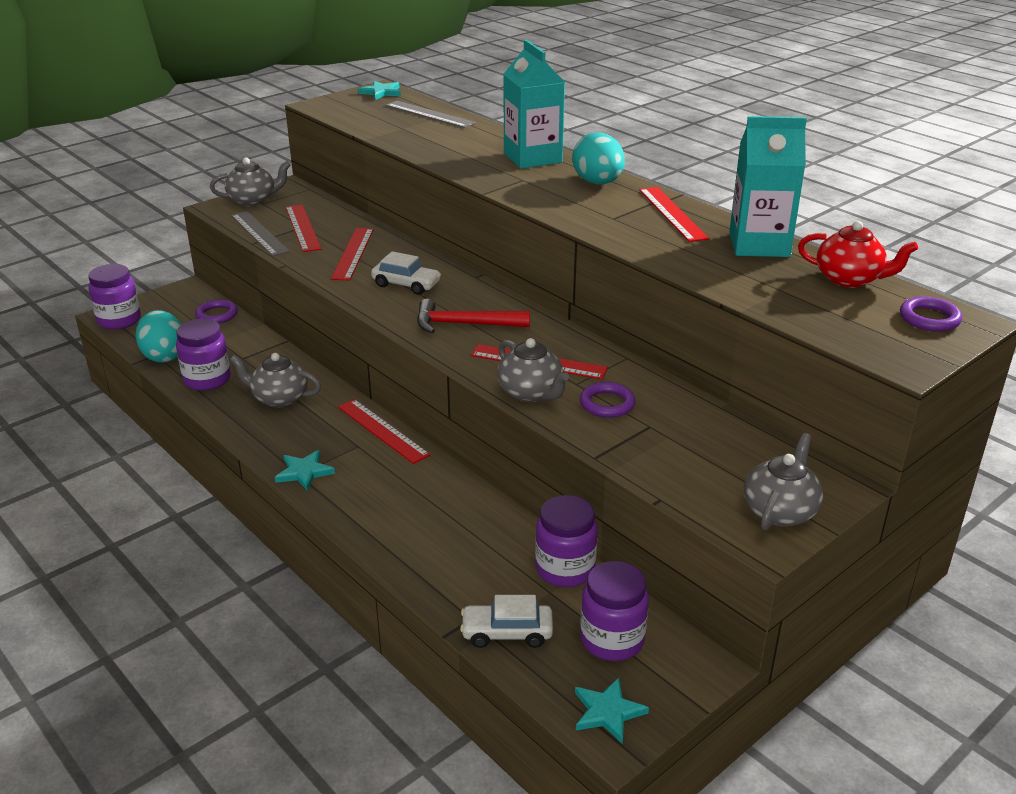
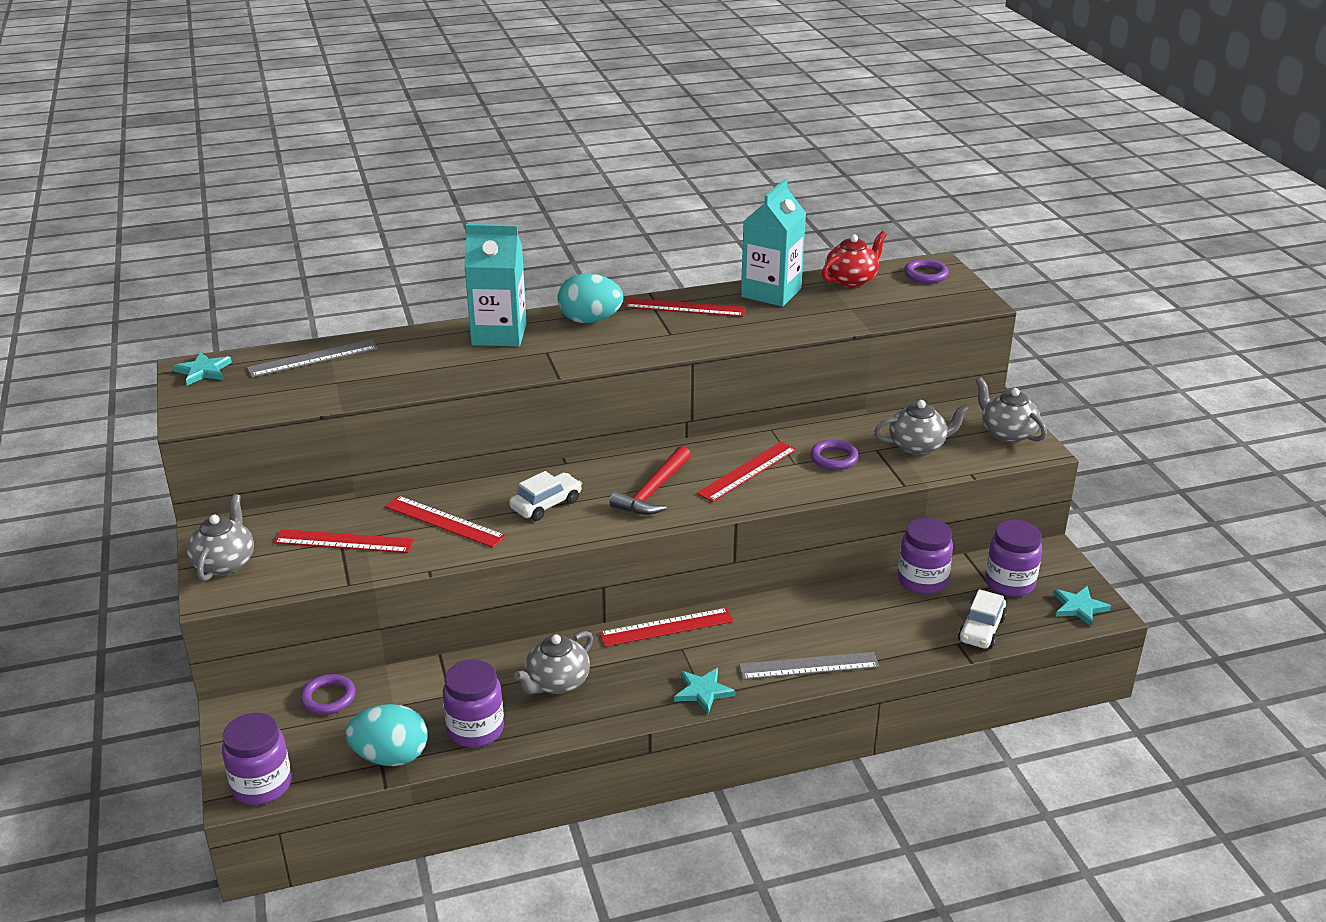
camera: 65 degrees left, 0 degrees up
grey ruler [231,211,290,256] -> grey ruler moved to [739,652,879,680]
grey teapot [497,338,569,402] -> grey teapot moved to [874,400,969,455]

